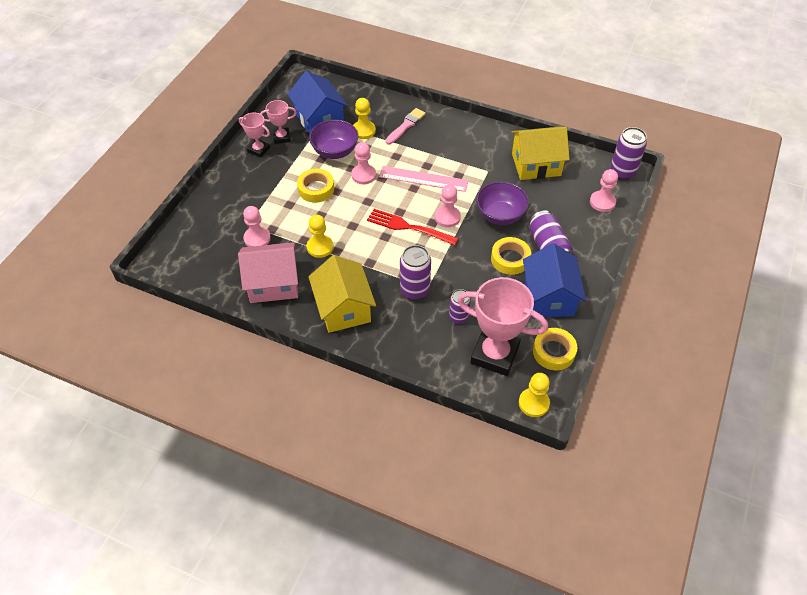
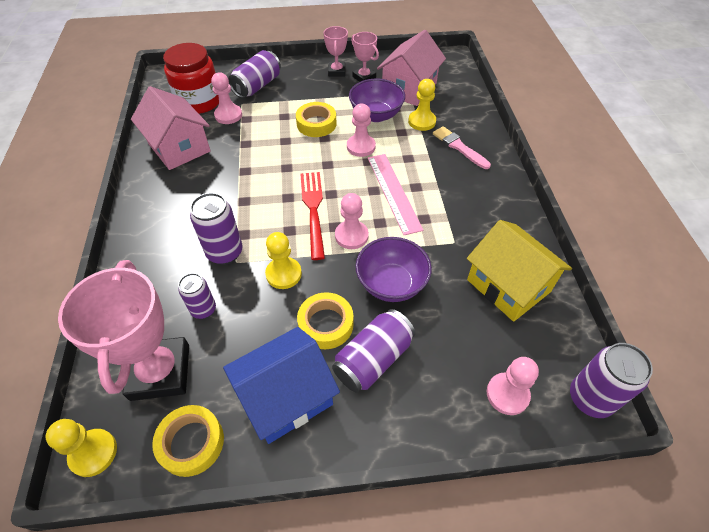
camera: 60 degrees right, 0 degrees up
blue house [287,71,348,134] -> pink house [377,30,446,106]
yellow pawn [307,215,334,258] -> yellow pawn moved to [265,232,302,289]
yellow house [308,255,376,333] -> none
pink brush [385,108,426,144] -> pink brush turned 135 degrees counterclockwise [433,126,491,169]
none -> red jar [163,43,219,114]
none -> purple can [228,50,281,98]

